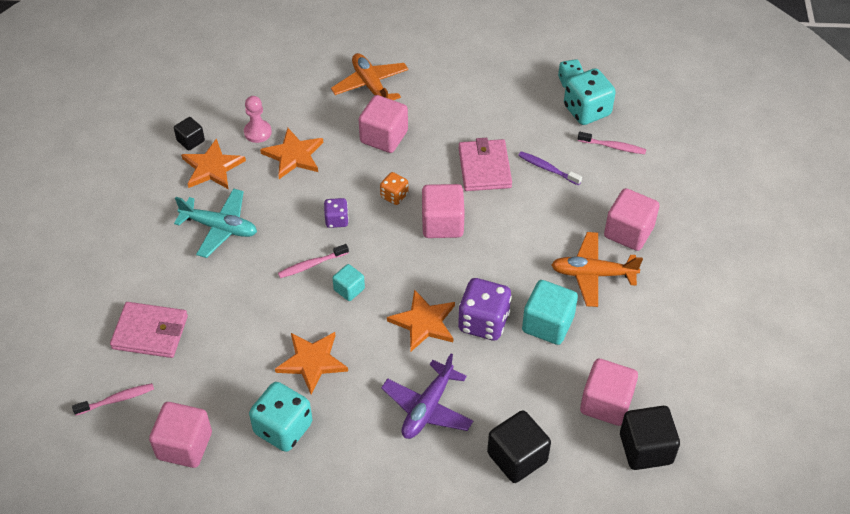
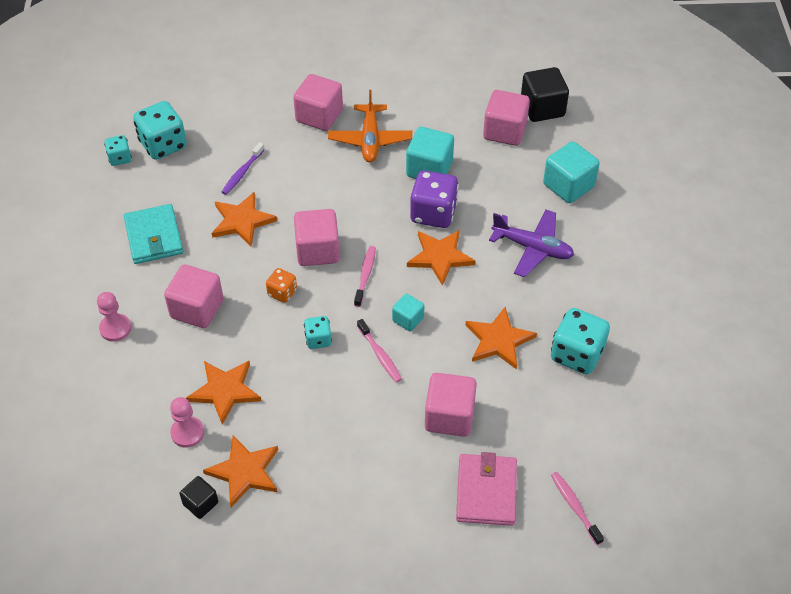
camera: 95 degrees left, 0 degrees up
pink cube [149,402,212,468] -> pink cube moved to [425,373,477,437]
turquoise plane [174,188,257,258] -> none
purple dice [324,198,349,228] -> turquoise dice [304,316,332,349]
orange plane [331,53,409,100] -> pink pawn [97,292,131,342]
pink wallet [458,138,512,191] -> orange star [212,192,277,246]
black cube [487,410,551,483] -> turquoise cube [543,141,600,203]
pink toothbrush [578,132,646,154] -> pink toothbrush moved to [354,246,376,307]
none -> turquoise wallet [124,204,183,264]

